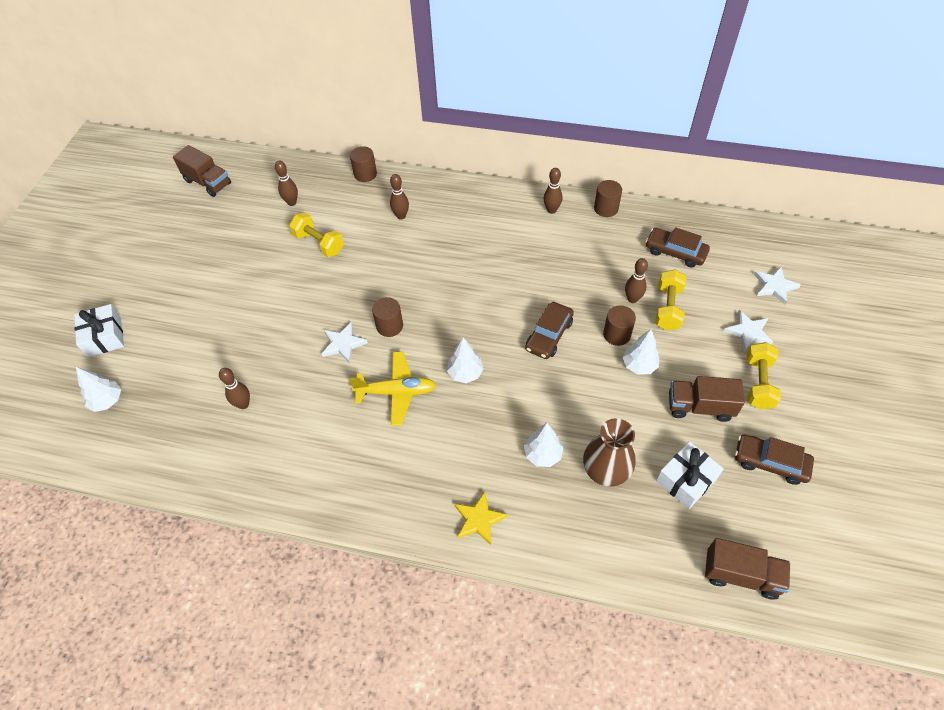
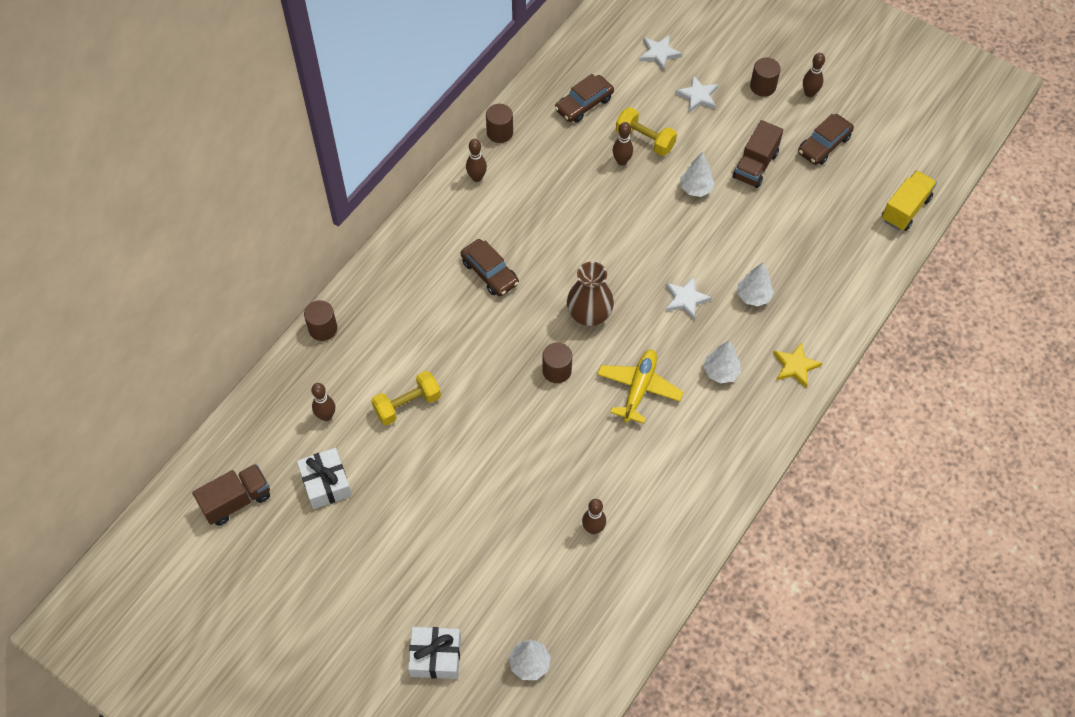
camera: 70 degrees left, 5 degrees up
white star [322,322,368,363] -> white star moved to [666,277,712,320]
brown bowling pin [390,174,409,220] -> brown bowling pin moved to [803,53,825,97]
white tree [447,338,483,383] -> white tree moved to [703,340,741,384]
brown car [525,302,574,359] -> brown car moved to [461,239,519,296]
brown vase [583,418,636,487] -> brown vase moved to [567,262,614,326]
brown cylinder [603,305,636,346] -> brown cylinder moved to [750,57,781,97]
white gift [656,441,724,509] -> white gift moved to [297,448,352,509]
brown truck [705,538,790,600] -> yellow truck [882,170,937,231]
yellow dumbbell [746,342,781,410] -> none

